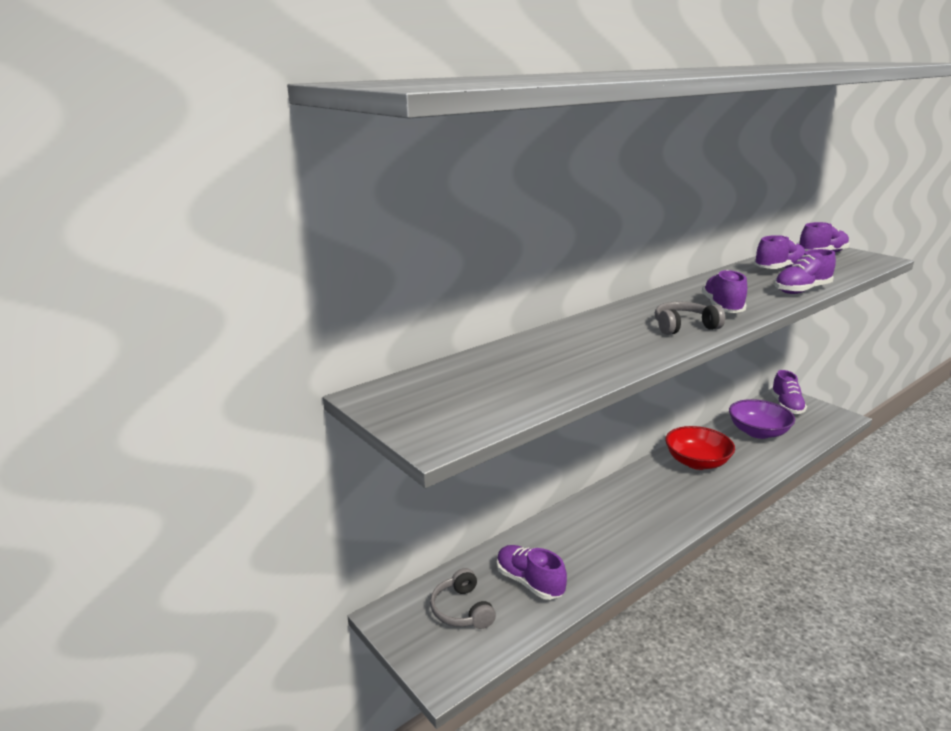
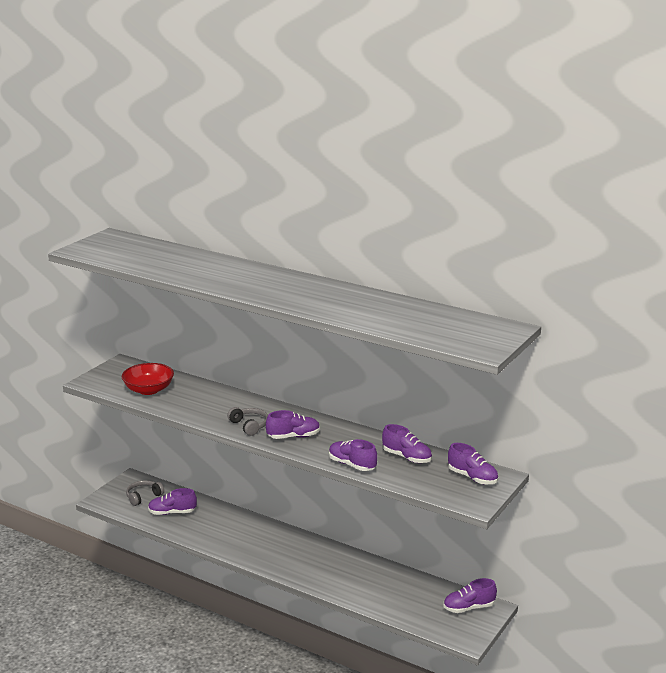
camera: 70 degrees right, 0 degrees up
purple shoe [497,545,567,600] -> purple shoe turned 120 degrees counterclockwise [148,488,197,515]
red bowl [665,426,735,470] -> red bowl moved to [121,363,174,395]
purple bowl [729,399,795,439] -> none

